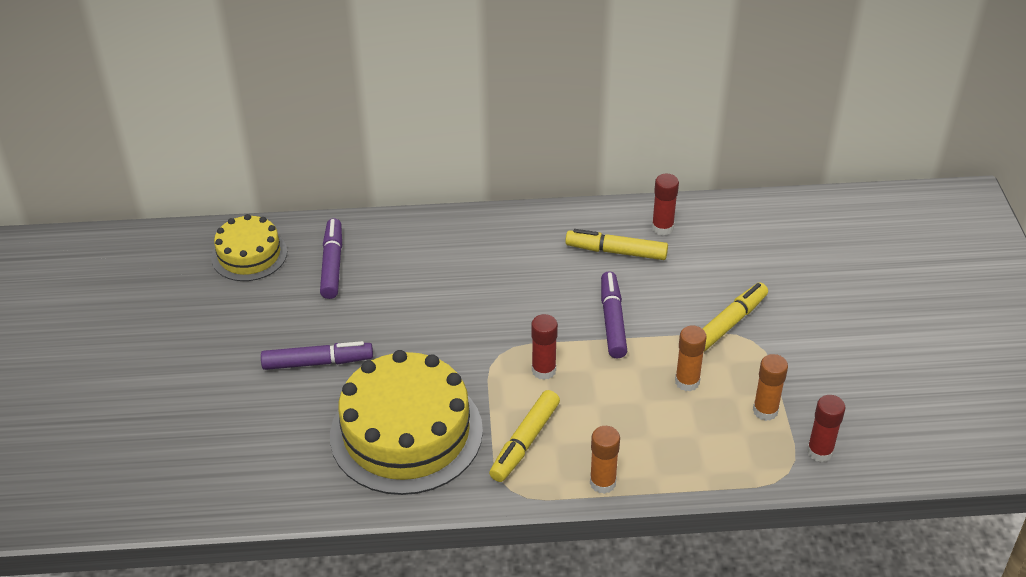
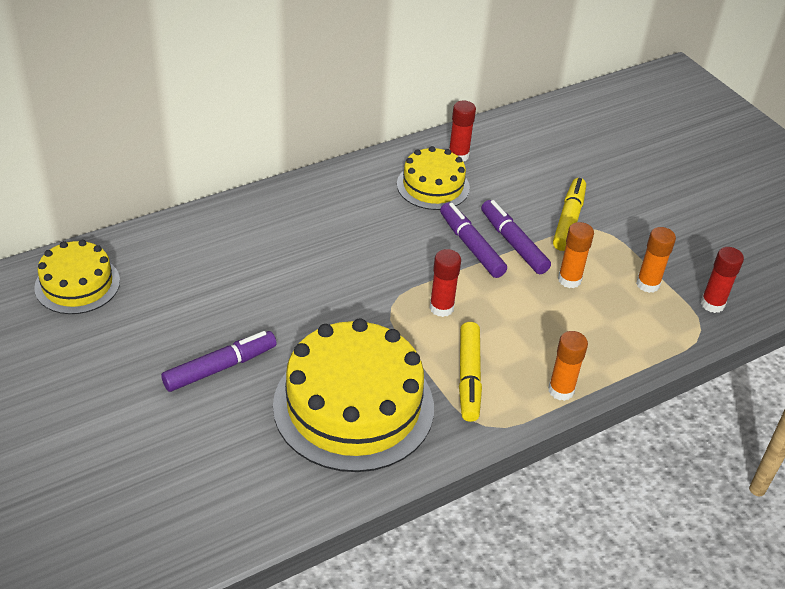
camera: 30 degrees left, 0 degrees up
purple marker [320,218,342,299] -> purple marker moved to [481,200,551,274]
yellow marker [565,229,668,260] -> yellow cake [397,146,470,210]

